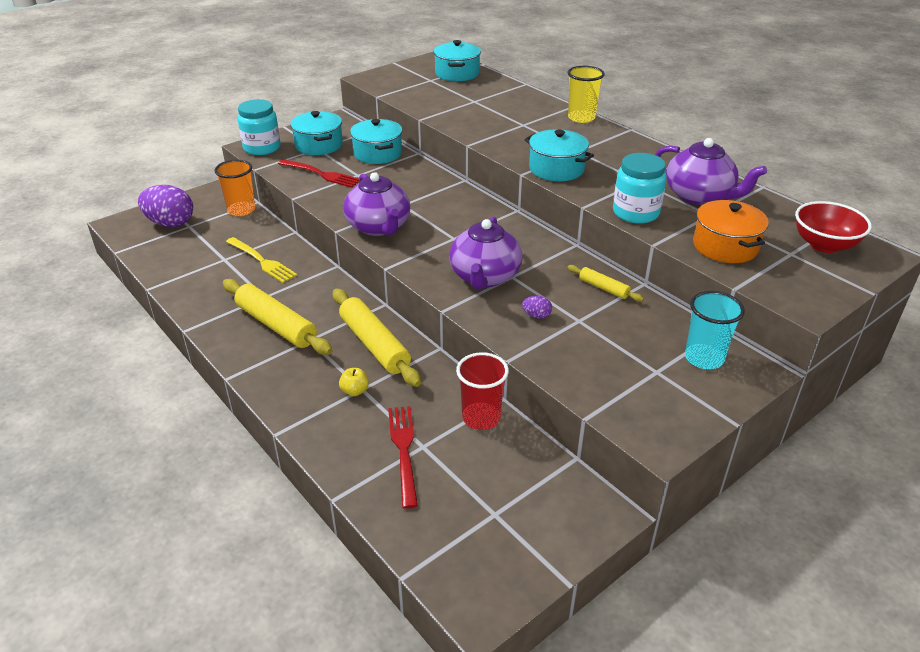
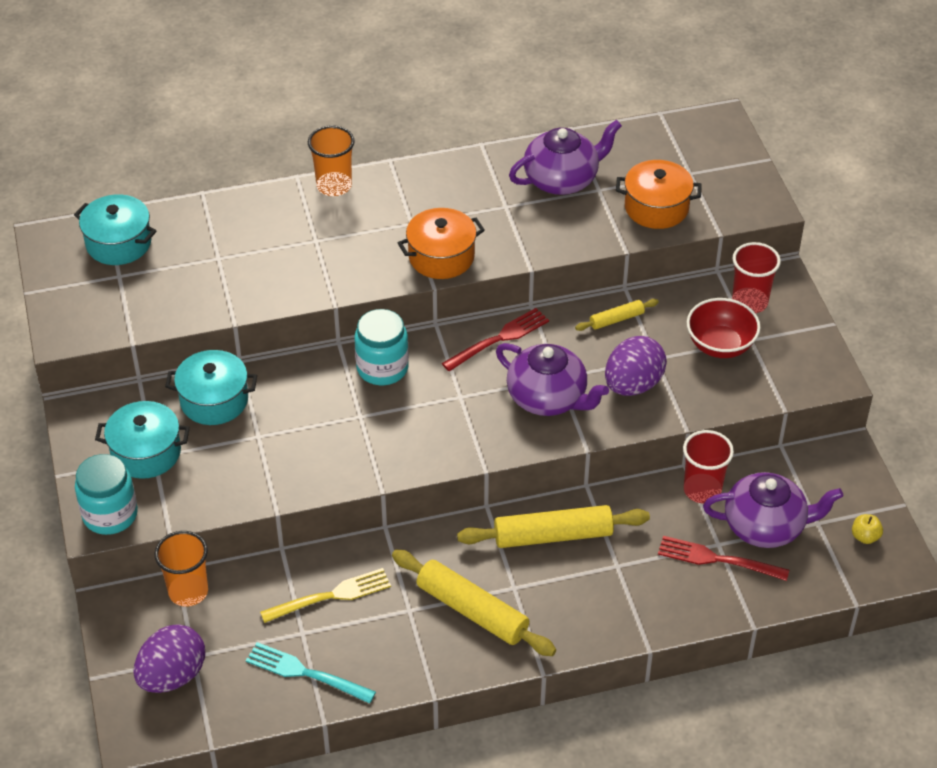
camera: 65 degrees left, 10 degrees up
yellow rolling pin [223,279,333,355] -> yellow rolling pin turned 60 degrees clockwise [392,550,556,656]
red fork [278,159,359,188] -> red fork moved to [442,308,549,371]
yellow apple [339,368,369,396] -> yellow apple moved to [852,514,883,544]
purple teapot [343,172,410,236] -> purple teapot moved to [703,472,843,548]
purple egg [522,296,552,319] -> purple egg [605,336,667,396], size x2.33
turquoise pot [524,129,594,181] -> orange pot [398,208,485,279]
yellow cup [568,66,605,123] -> orange cup [308,125,355,196]
turquoise jar [613,153,667,224] -> turquoise jar moved to [354,309,409,385]
turquoise cup [685,291,745,369] -> red cup [732,242,781,313]
red bowl [795,201,872,253] -> red bowl moved to [687,298,760,358]
none -> turquoise fork [246,642,376,704]

